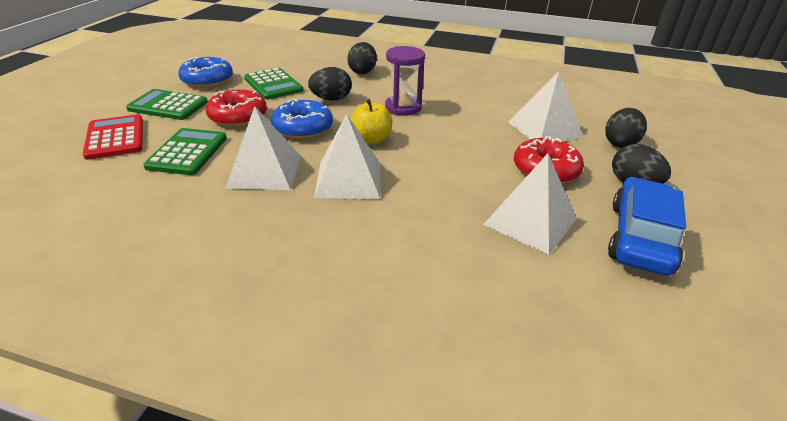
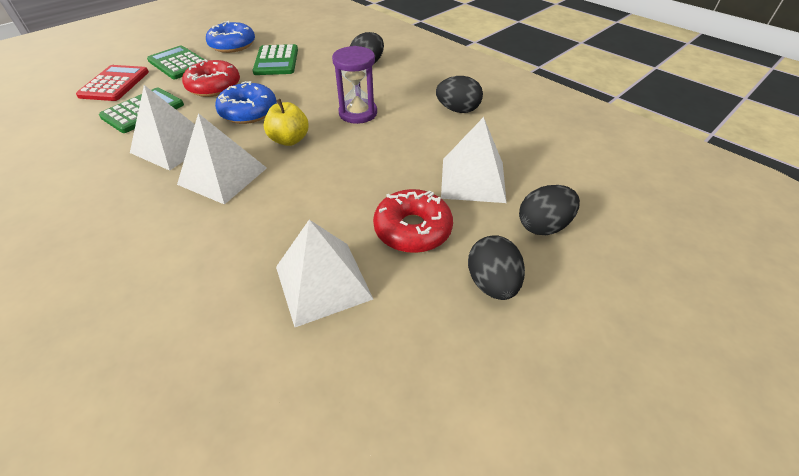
camera: 30 degrees right, 10 degrees up
black egg [308,67,352,100] -> black egg moved to [436,76,483,113]
blue car [608,177,686,276] -> none

